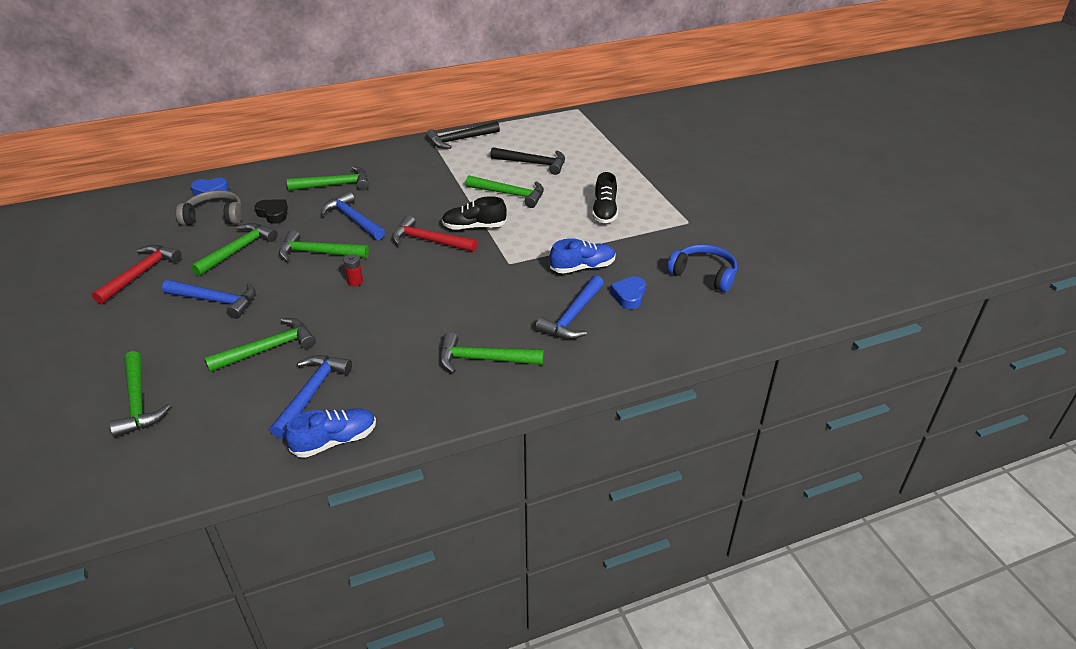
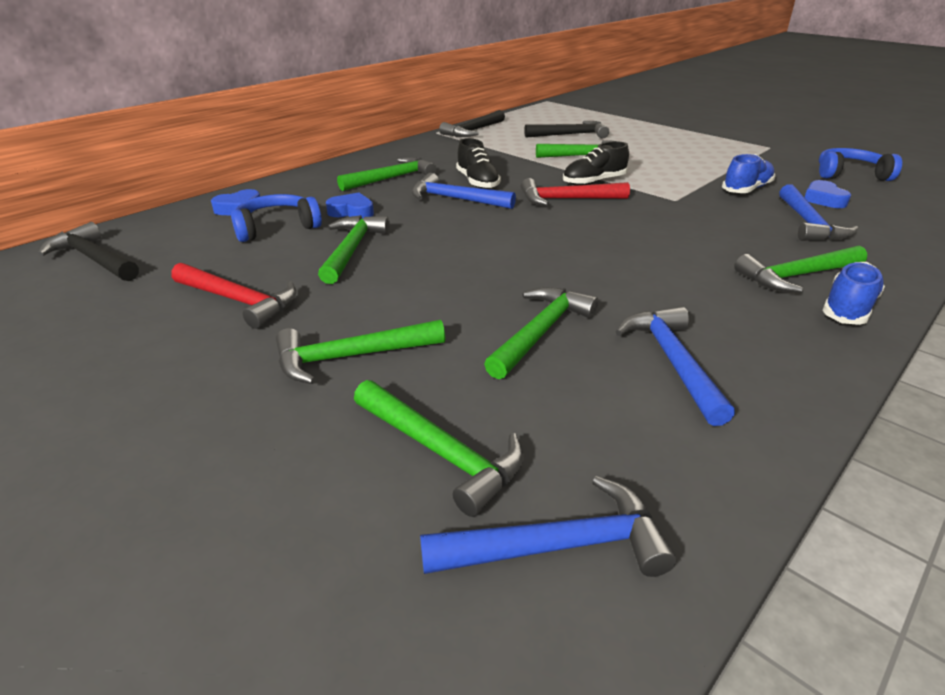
camera: 25 degrees left, 5 degrees down
red hammer [92,245,182,304] -> red hammer turned 120 degrees clockwise [171,263,297,329]
blue hammer [162,280,256,319] -> blue hammer moved to [420,476,676,577]
grey headphones [176,190,242,226] -> blue headphones [231,194,322,242]
black heart [255,200,288,224] -> blue heart [326,192,374,219]
green hammer [279,230,369,261] -> green hammer moved to [276,320,445,384]
blue shoe [285,408,376,458] -> blue shoe moved to [823,262,885,325]
red battery [343,254,363,286] -> none
black shoe [592,172,618,223] -> black shoe moved to [456,138,501,189]
none -> black hammer [38,222,139,281]

